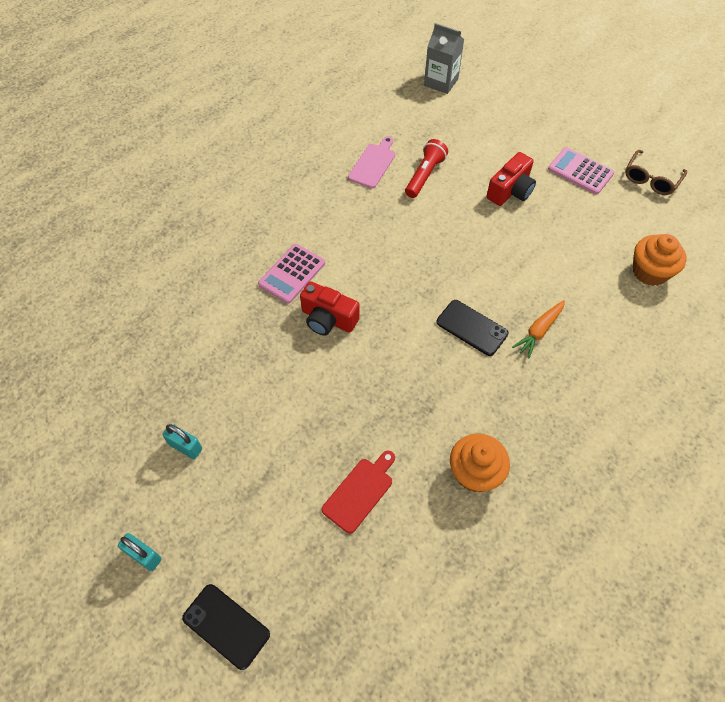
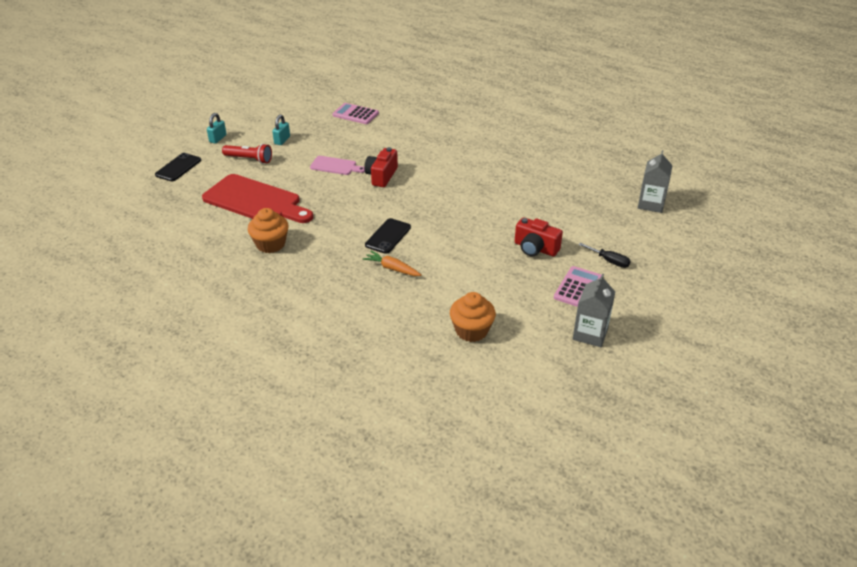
camera: 80 degrees right, 20 degrees down
pink calculator [258,244,325,304] -> pink calculator moved to [332,103,379,124]
red cutting board [322,451,395,534] -> red cutting board [202,174,313,223], size x2.00
pink cutting board [348,136,395,188] -> pink cutting board moved to [310,156,365,175]
red flashlight [405,139,448,198] -> red flashlight moved to [222,144,272,164]
brown glasses [625,150,687,195] -> grey carton [573,274,615,347]
none -> black screwdriver [579,243,631,268]

